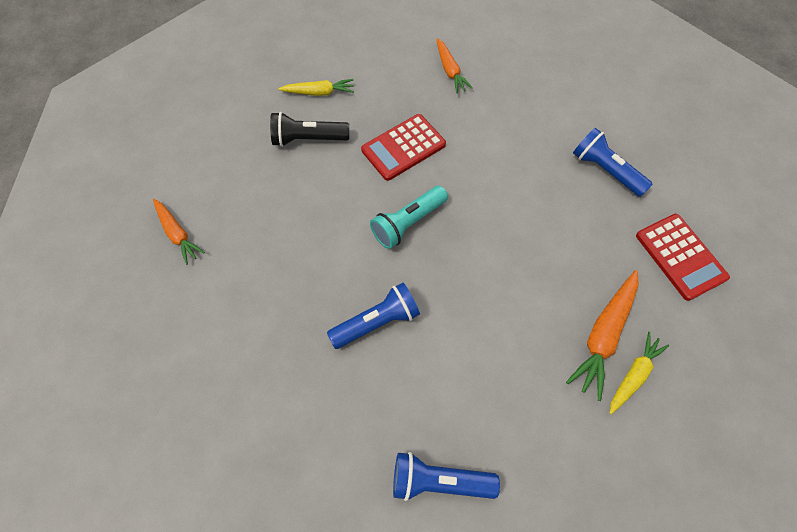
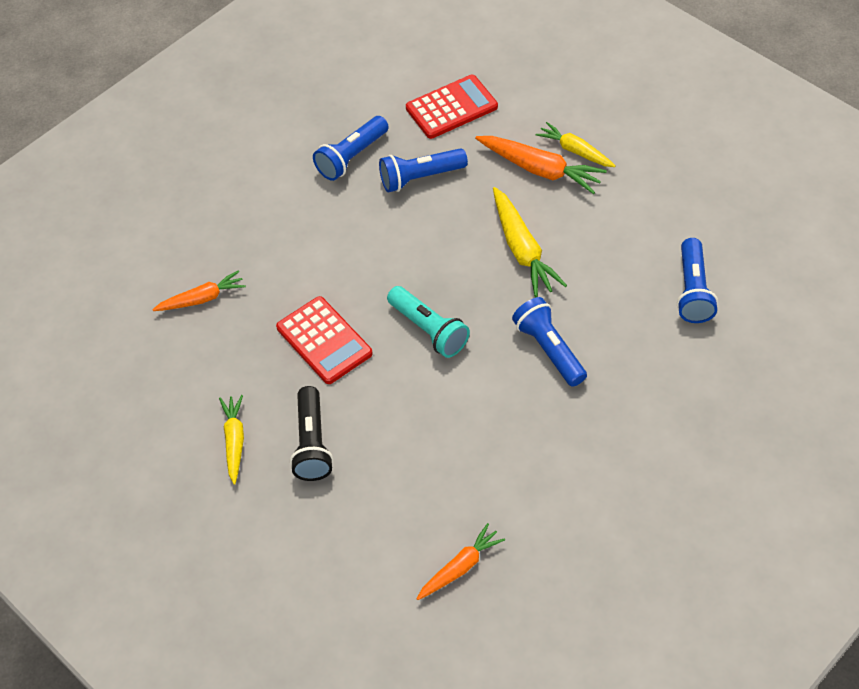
camera: 90 degrees left, 10 degrees down
none -> blue flashlight [379,148,468,192]
none -> yellow carrot [493,187,567,297]

